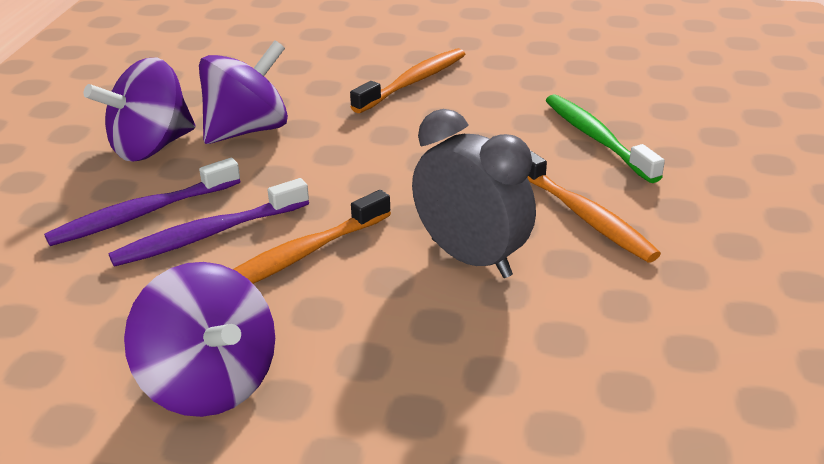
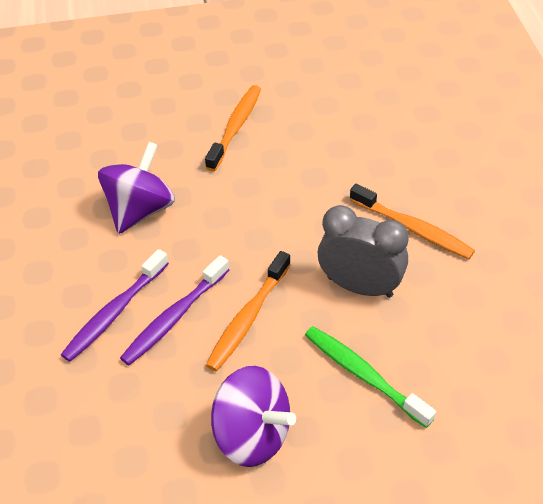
camera: 20 degrees left, 15 degrees up
purple spinning top [83,58,196,161] -> none
green toothbrush [546,94,665,183] -> green toothbrush moved to [305,326,436,428]

